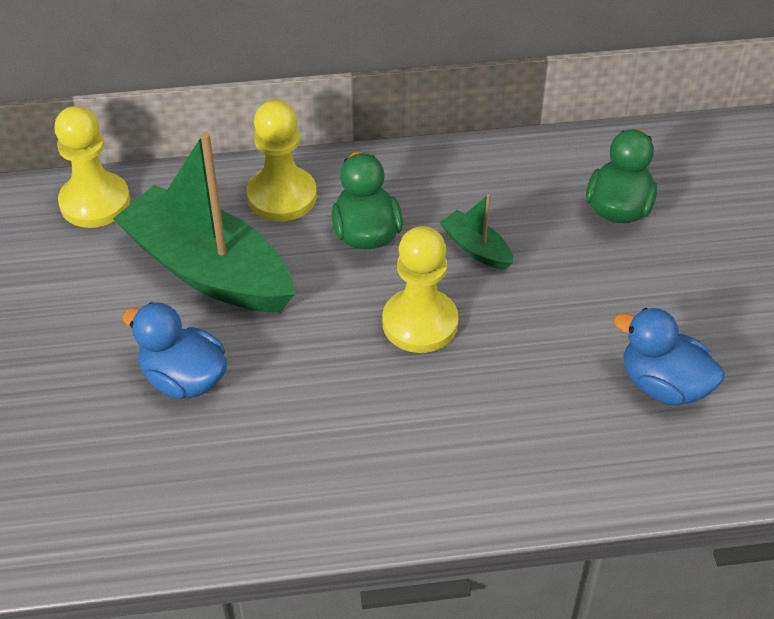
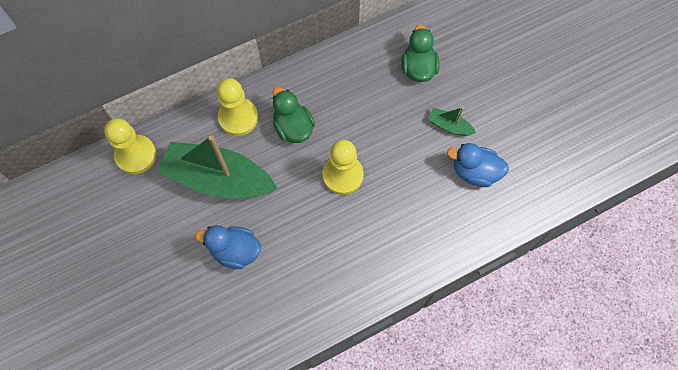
camera: 20 degrees left, 20 degrees up
green boat [439,194,513,270] -> green boat moved to [428,107,476,136]

